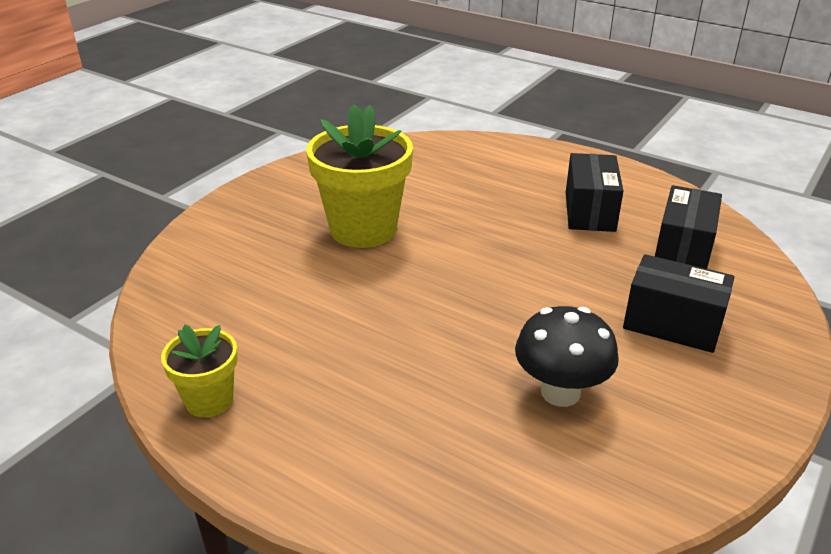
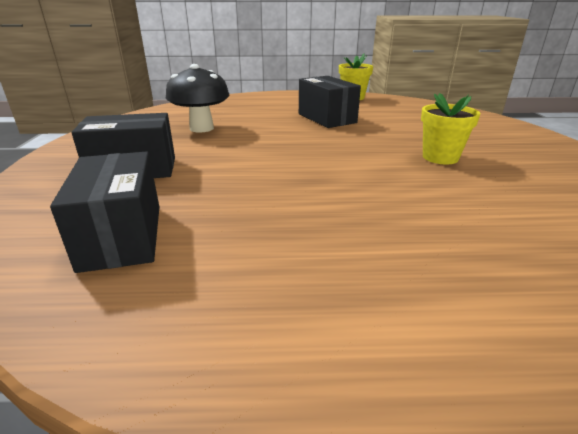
camera: 145 degrees right, 5 degrees down
yellow flower pot [306,104,413,248] -> yellow flower pot [421,93,480,164], size x0.54
black box [566,153,623,232] -> black box moved to [299,76,361,128]

